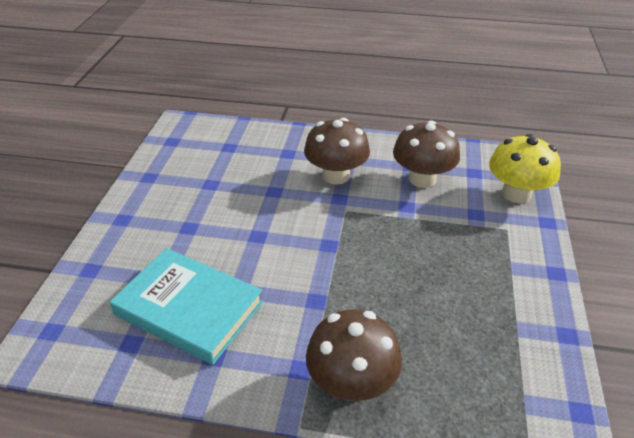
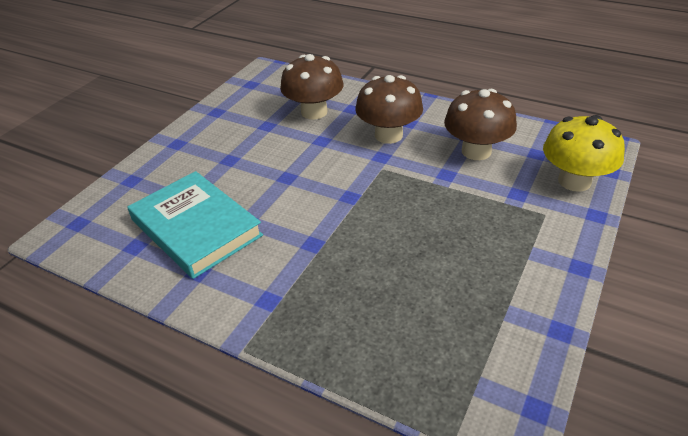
camera: 20 degrees right, 0 degrees up
brown mushroom [306,309,402,401] -> brown mushroom moved to [280,54,344,119]

